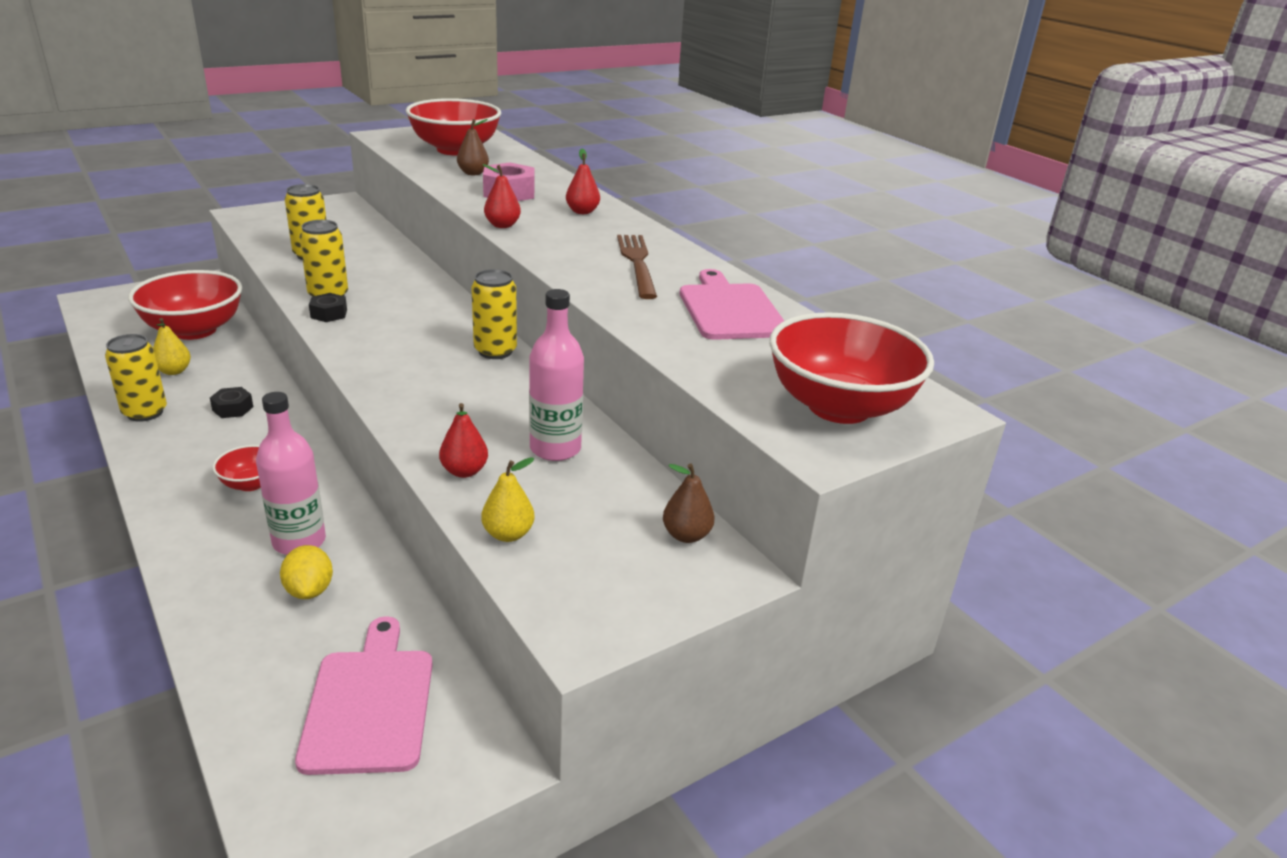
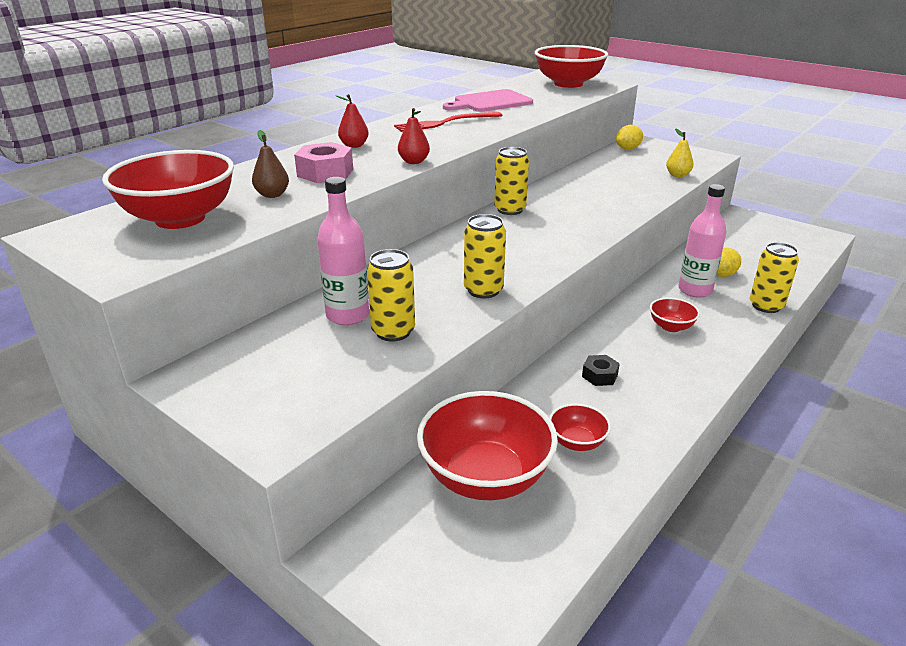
camera: 105 degrees left, 0 degrees up
yellow can [105,334,167,422] -> yellow can moved to [750,242,799,313]
yellow pear [153,318,191,375] -> red bowl [549,404,611,451]
pink cutting board [295,616,433,775] -> none
black nut [309,293,347,322] -> none
red pear [439,403,488,478] -> none
pink bottle [529,289,584,461] -> pink bottle moved to [317,177,369,325]
brown fork [617,235,657,299] -> red fork [394,112,503,132]
brown pear [663,463,715,543] -> yellow lemon [616,125,643,150]

